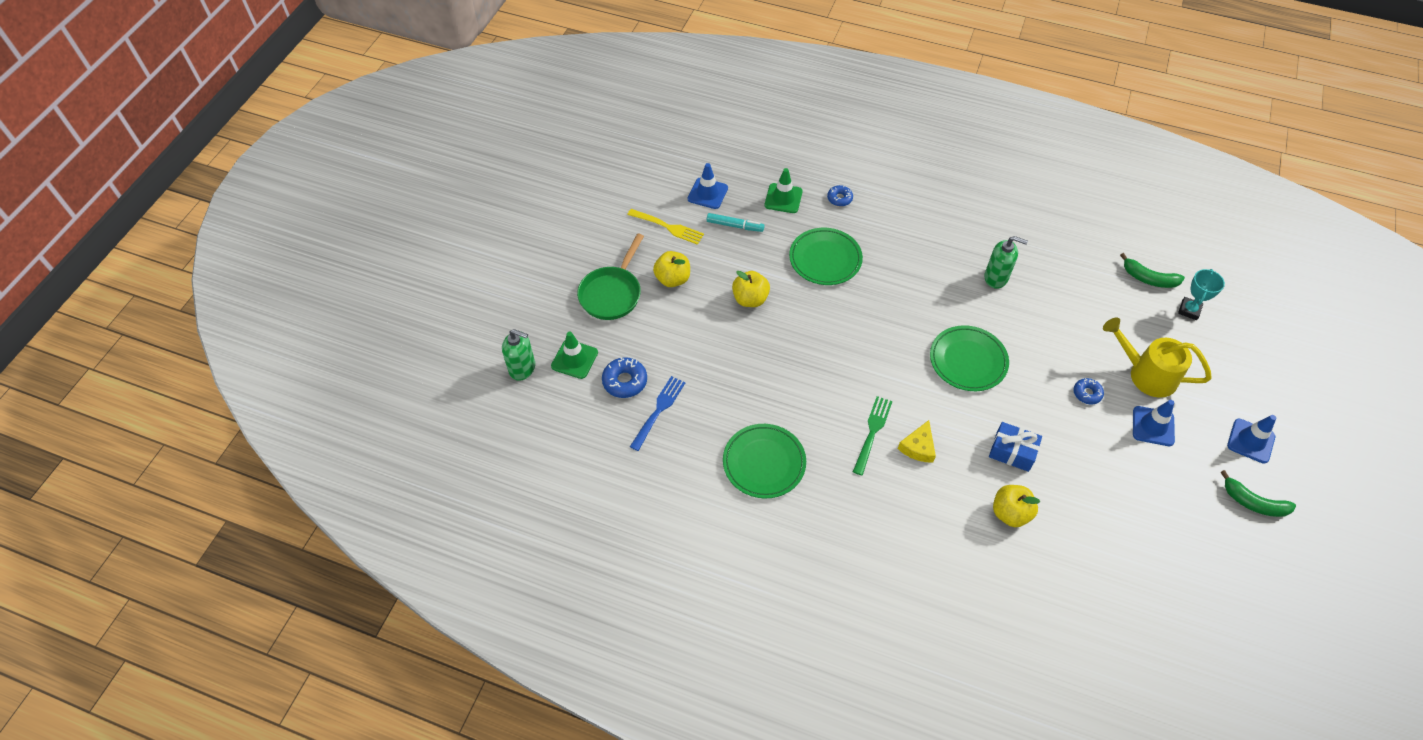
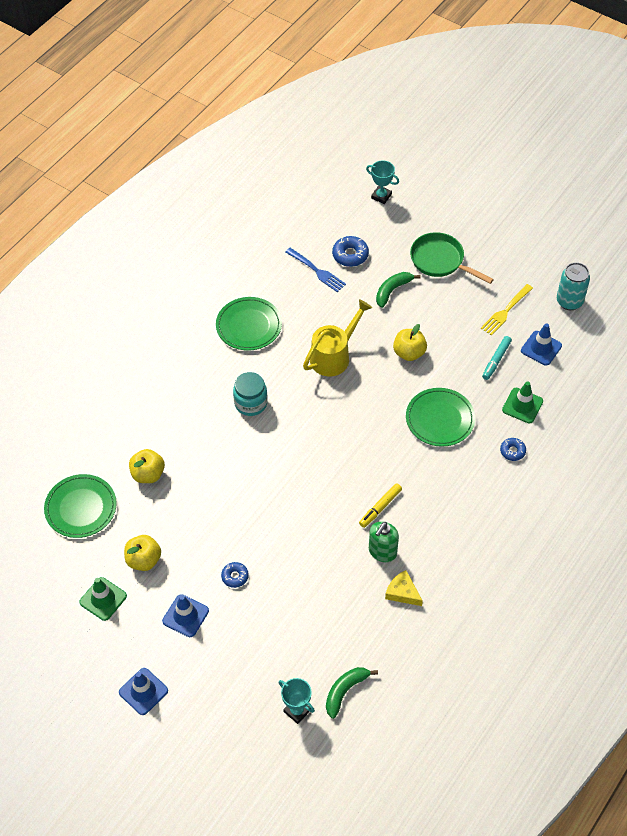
camera: 105 degrees right, 0 degrees up
green soap dispenser [502,329,535,381] -> turquoise trophy [366,160,399,204]
green traffic cone [551,331,598,379] -> green traffic cone moved to [79,577,127,621]
yellow apple [653,251,690,287] -> yellow apple moved to [124,535,161,571]
green fork [853,396,893,475] -> turquoise jar [233,372,268,416]
yellow cheese [898,420,936,463] -> yellow cheese moved to [385,570,423,606]
green plate [930,325,1009,391] -> green plate moved to [44,474,117,538]
blue gift [989,422,1042,472] -> none
yellow watering can [1103,317,1212,398] -> yellow watering can moved to [303,299,372,376]
green banana [1221,470,1296,517] -> green banana moved to [376,272,421,308]
none -> yellow marker [359,483,402,528]
none -> turquoise can [557,262,590,310]

